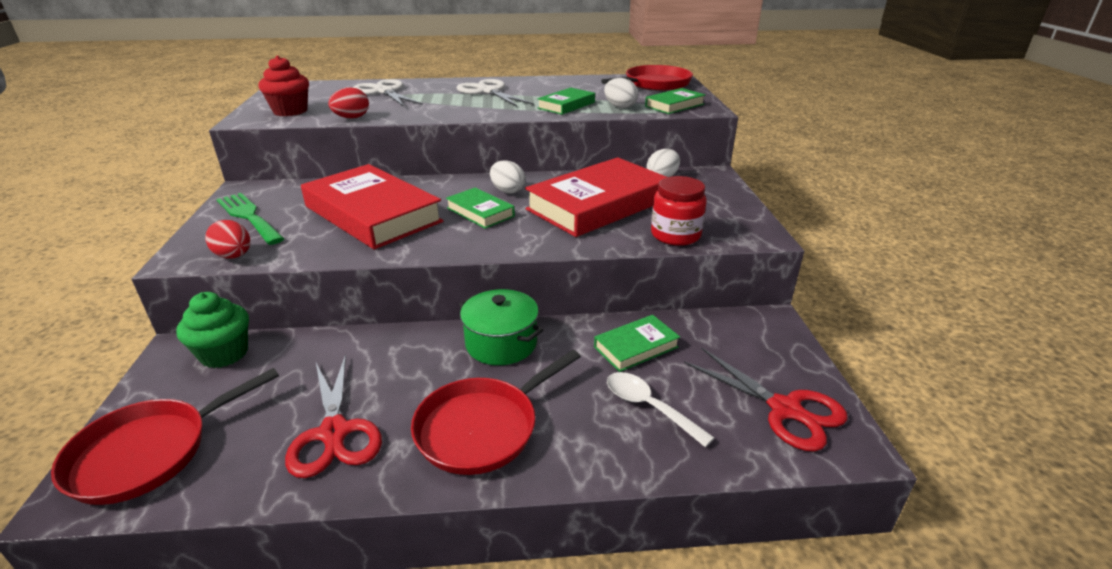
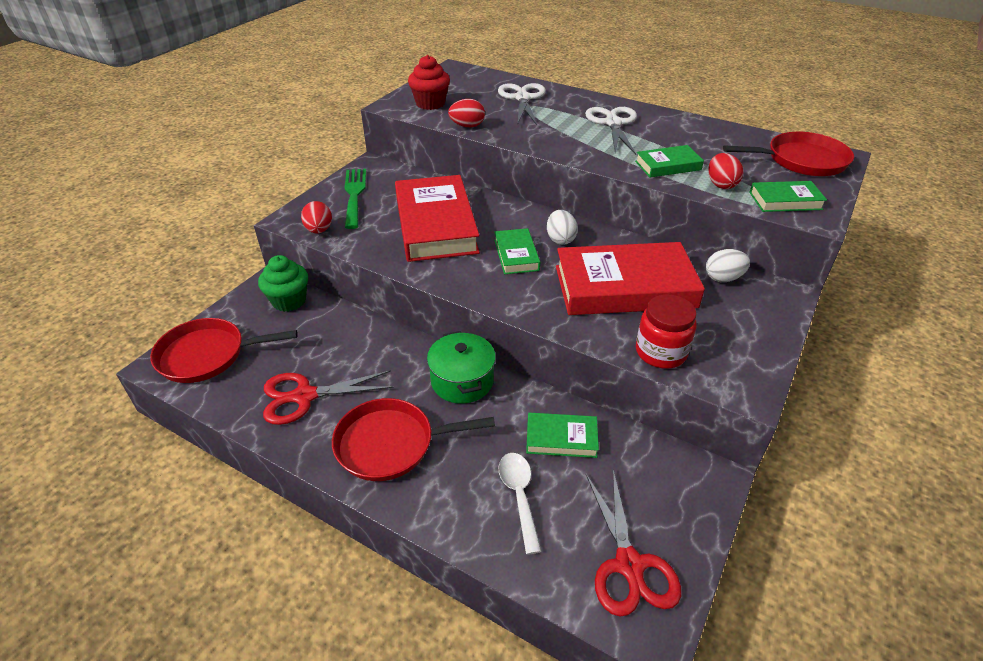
camera: 35 degrees right, 10 degrees up
red scissors [285,354,382,478] -> red scissors turned 60 degrees clockwise [263,370,394,425]
white egg [604,78,638,108] -> red egg [708,153,743,189]

